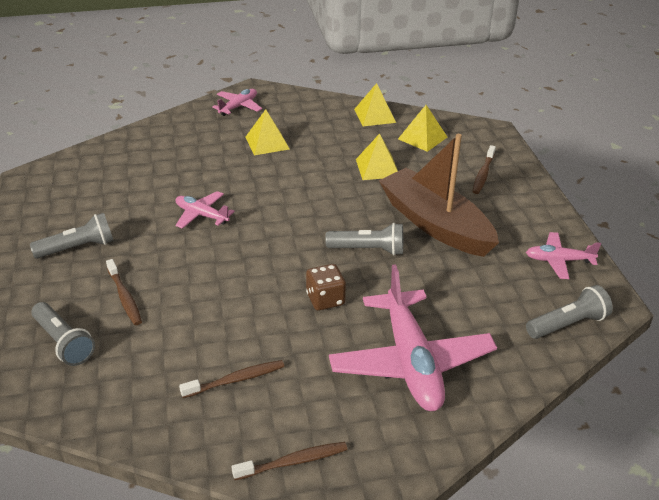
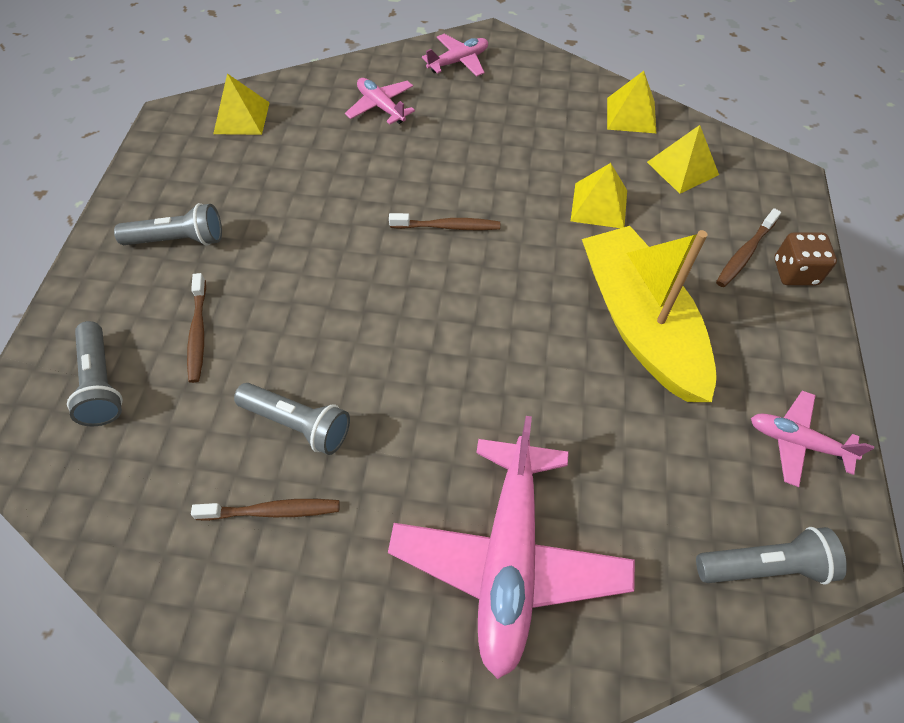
camera: 20 degrees right, 20 degrees up
pink plane [176,191,235,229] -> pink plane moved to [345,78,415,125]
brown toothbrush [231,442,347,480] -> brown toothbrush moved to [389,213,500,230]
yellow pyramid [246,109,289,155] -> yellow pyramid moved to [213,73,270,135]
brown dice [306,264,346,311] -> brown dice moved to [774,232,837,286]
grey flashlight [325,223,403,255] -> grey flashlight moved to [234,383,350,455]
brown boat [379,134,499,257] -> yellow boat [582,226,717,402]

